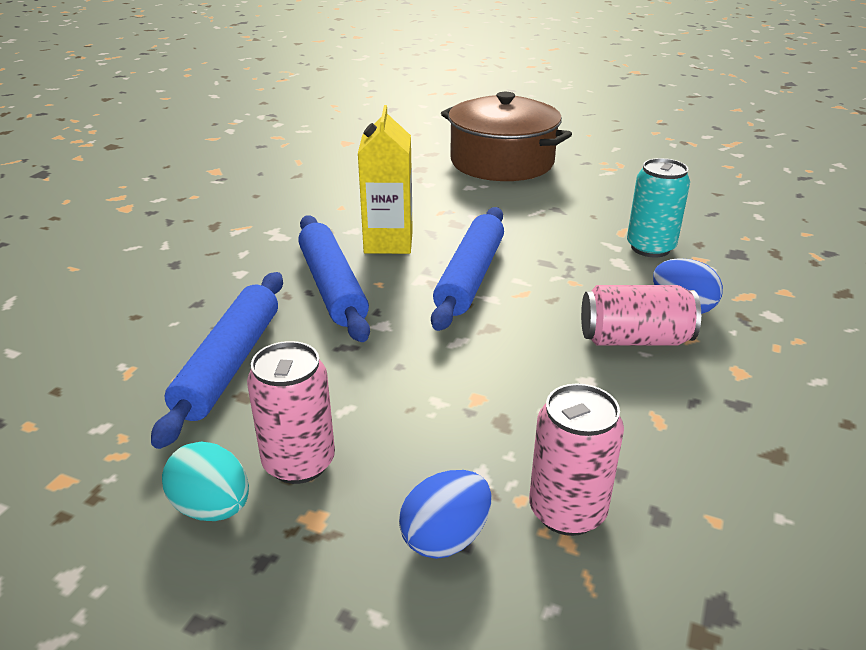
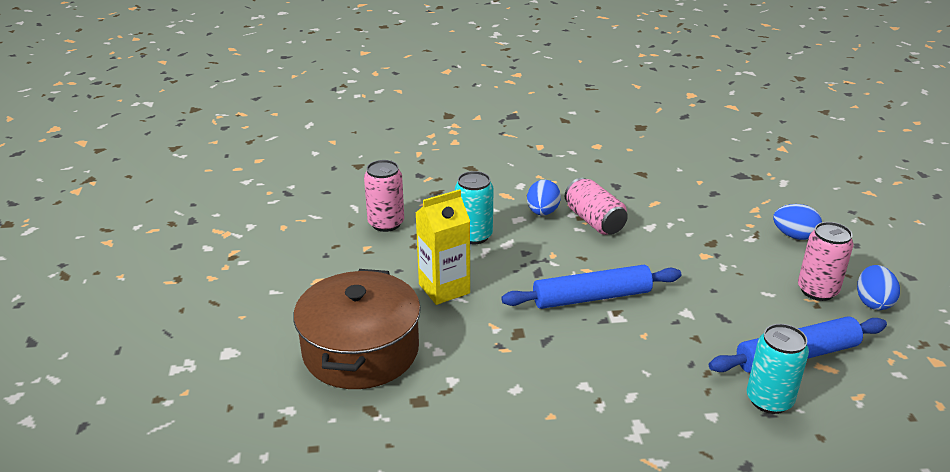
camera: 120 degrees left, 0 degrees up
turquoise egg [162,442,249,521] -> blue egg [857,265,900,310]
blue rolling pin [298,215,370,342] -> none
yellow carton [358,105,413,254] -> yellow carton moved to [416,189,470,305]
pink can [529,383,624,536] -> pink can moved to [364,160,404,232]
none -> turquoise can [747,324,809,414]

